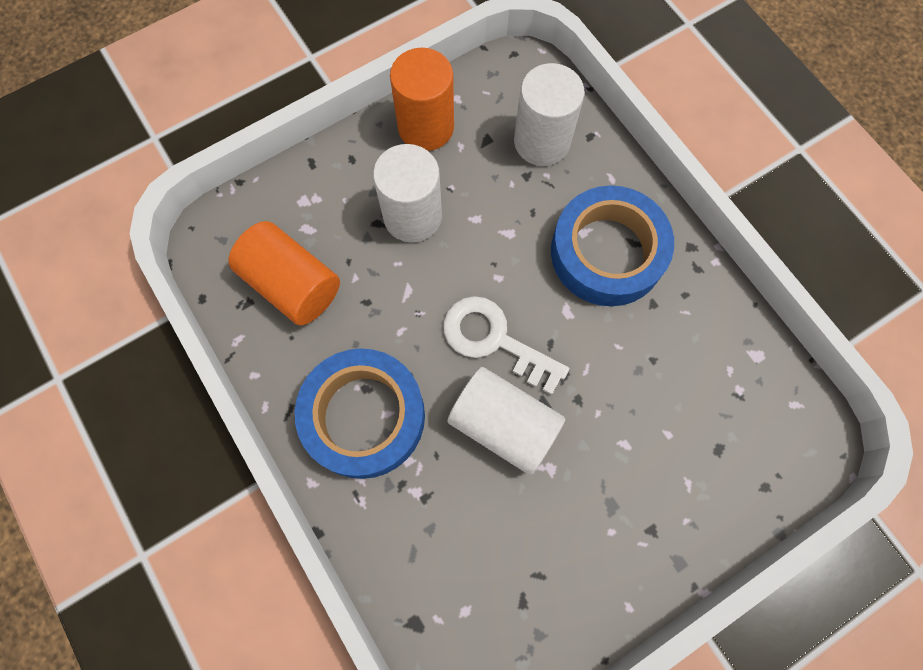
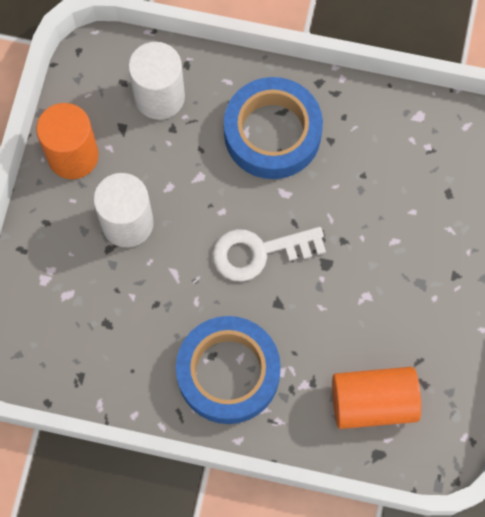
camera: 45 degrees left, 0 degrees up
orange cylinder [228,221,340,326] -> orange cylinder moved to [332,367,421,429]
white cylinder [447,367,566,475] -> none

